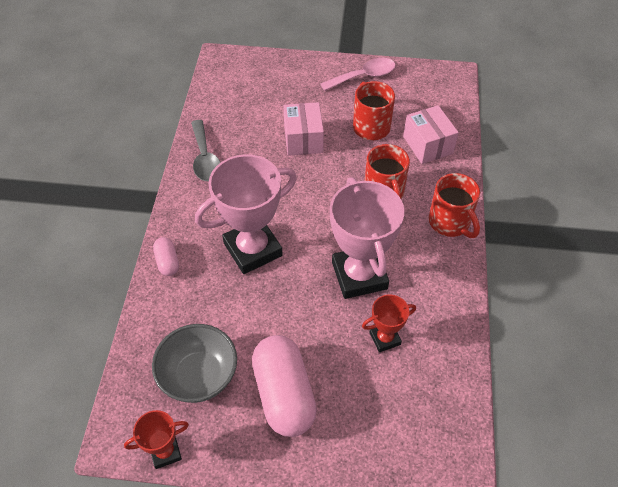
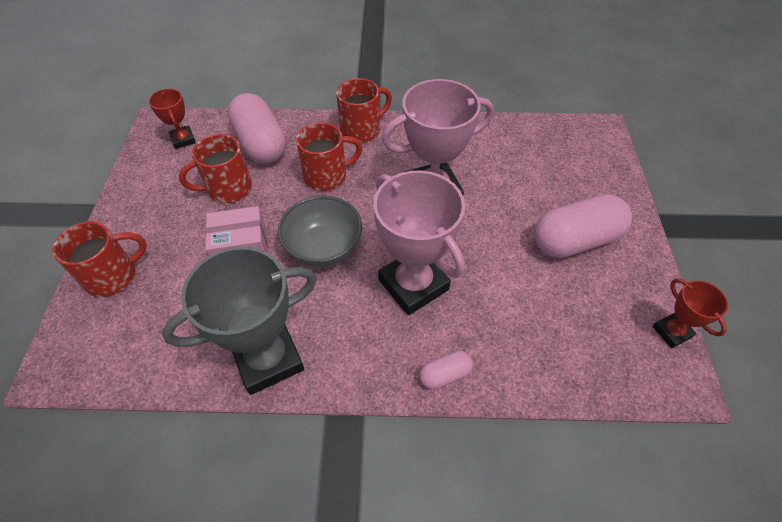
camera: 95 degrees left, 0 degrees up
grey bowl [152,324,237,403] -> grey bowl moved to [278,196,362,267]
grey spoon [191,120,220,181] -> grey trophy [162,247,317,395]
pink spoon [320,58,396,91] -> none
red trophy [362,294,416,352] -> red trophy moved to [148,88,196,149]
pink box [403,105,459,164] -> pink capsule [228,93,286,164]
none -> red mug [52,221,147,297]

